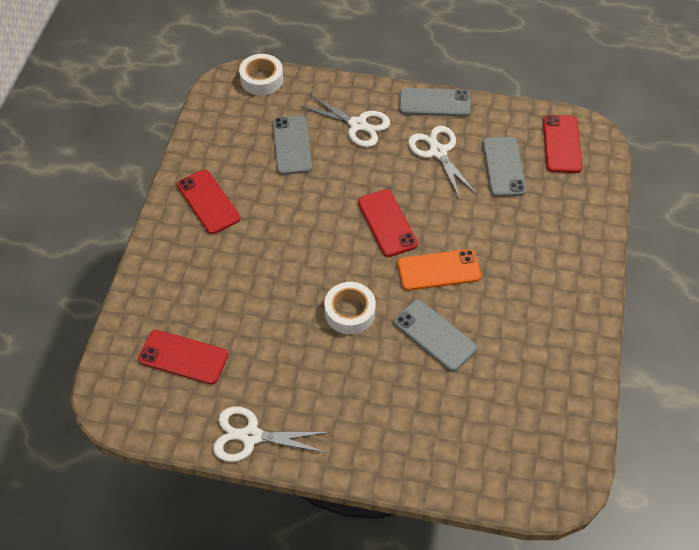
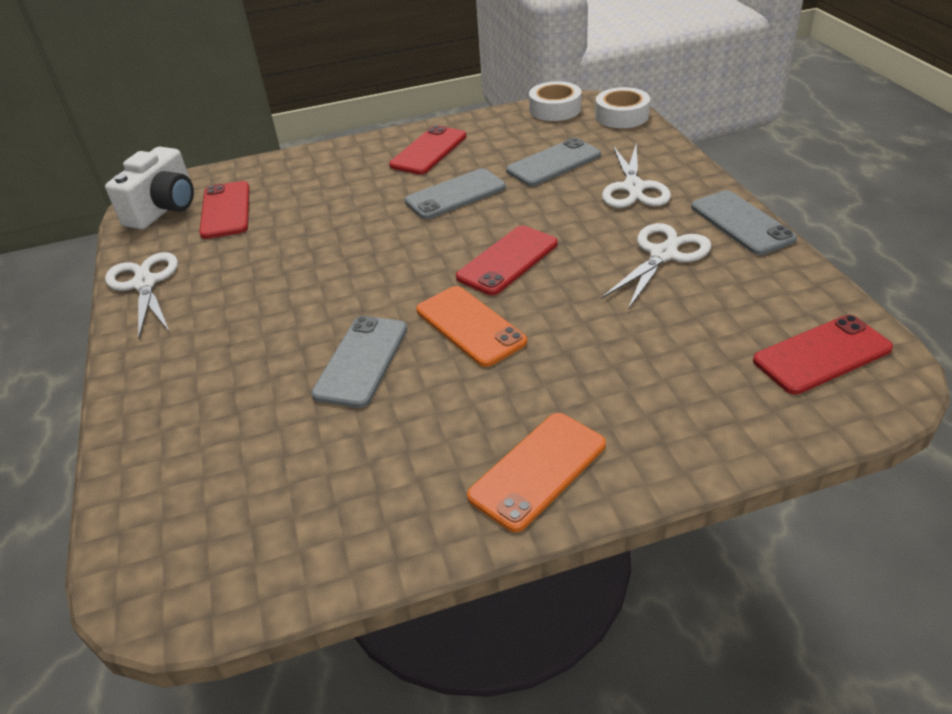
camera: 65 degrees right, 15 degrees down
white tape [324,282,376,334] -> white tape moved to [529,81,581,121]
grey phone [483,137,527,197] -> grey phone moved to [404,168,506,219]
none -> white camera [105,147,194,229]
none -> orange phone [467,413,606,532]

